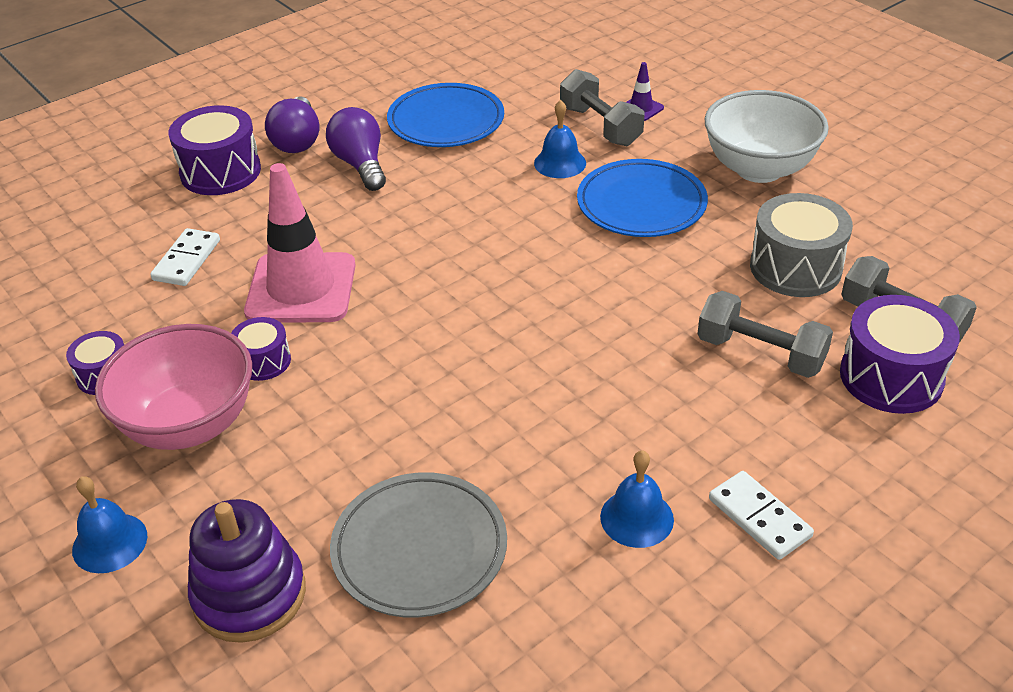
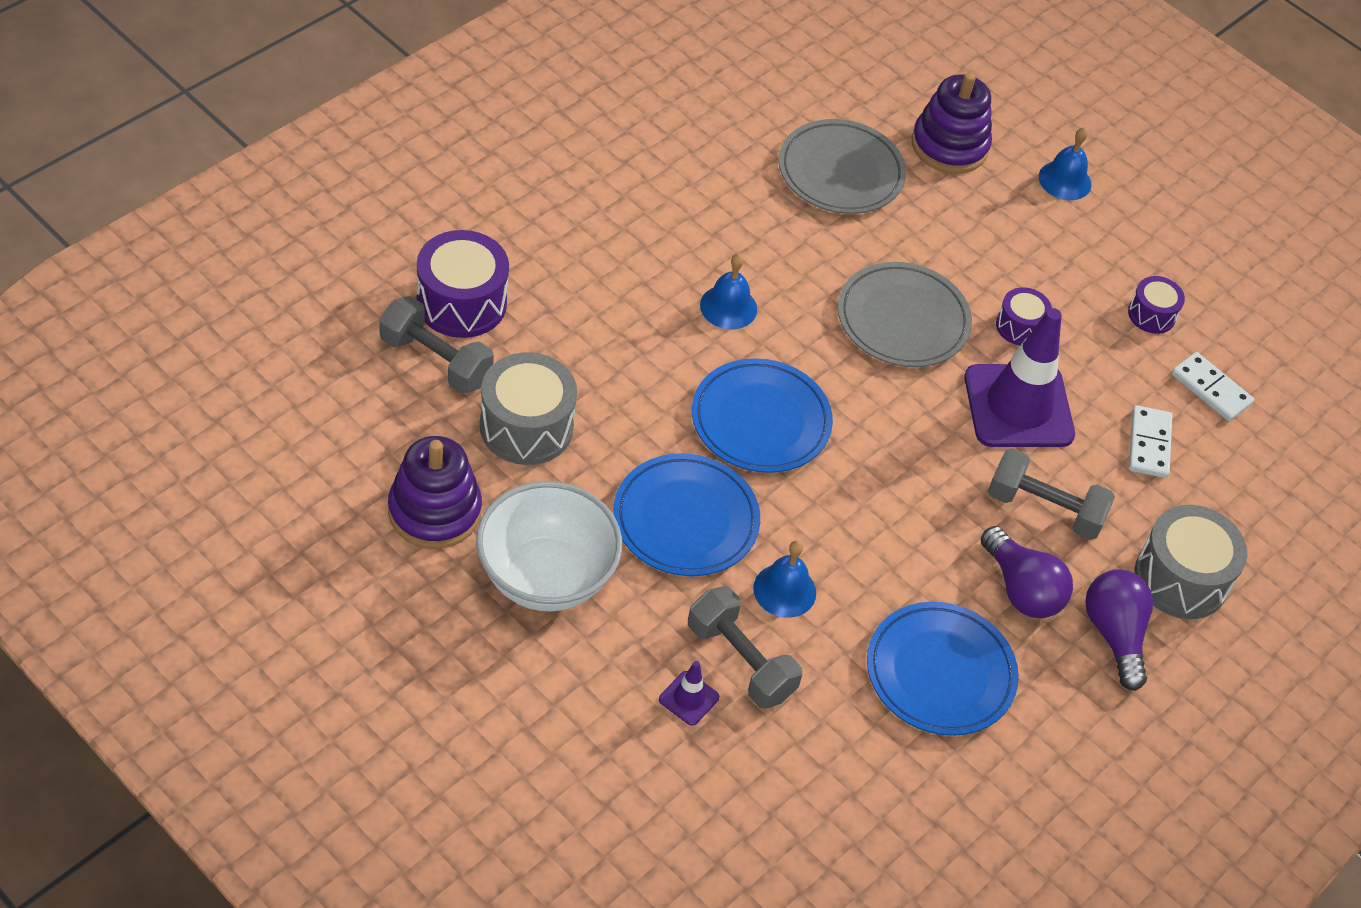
camera: 165 degrees right, 10 degrees up
pink bowl [95,324,252,450] -> none
purple drum [168,105,261,195] -> grey drum [1135,505,1248,619]
pink traffic cone [244,163,356,323] -> purple traffic cone [964,308,1075,447]
blue bell [600,450,674,548] -> blue bell moved to [700,254,757,329]
grey dumbbell [697,291,833,378] -> grey dumbbell moved to [988,448,1115,540]
white domino [709,471,814,560] -> white domino moved to [1172,352,1254,421]
none -> purple stacking toy [388,436,482,549]
none -> blue plate [692,358,833,473]
none -> grey plate [838,262,972,367]

